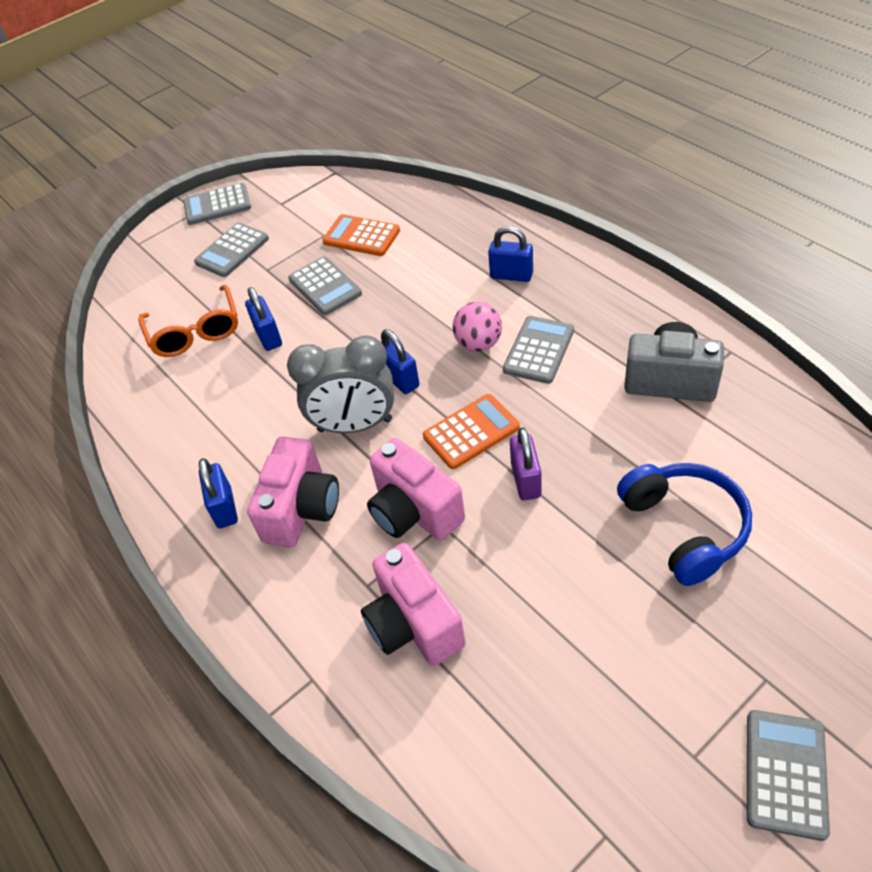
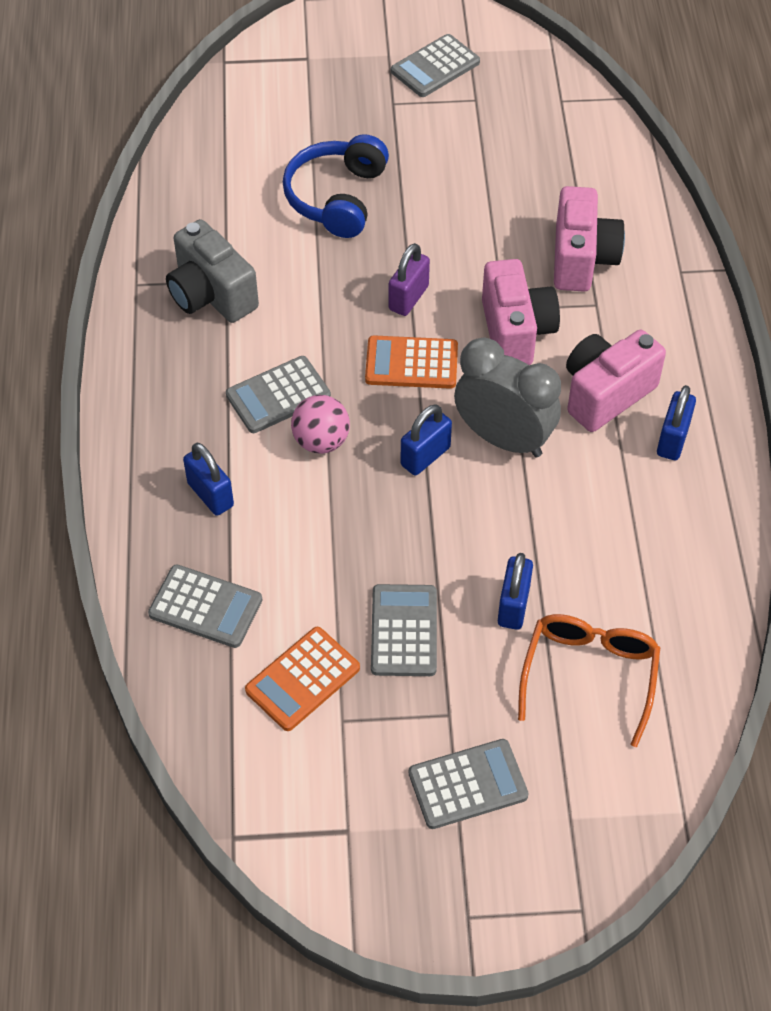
camera: 150 degrees left, 5 degrees up
grey calculator [183,183,251,225] -> grey calculator moved to [148,565,262,648]
orange calculator [322,214,400,256] -> orange calculator turned 75 degrees clockwise [245,627,360,731]
blue padlock [381,329,419,394] -> blue padlock turned 45 degrees clockwise [400,405,452,476]

